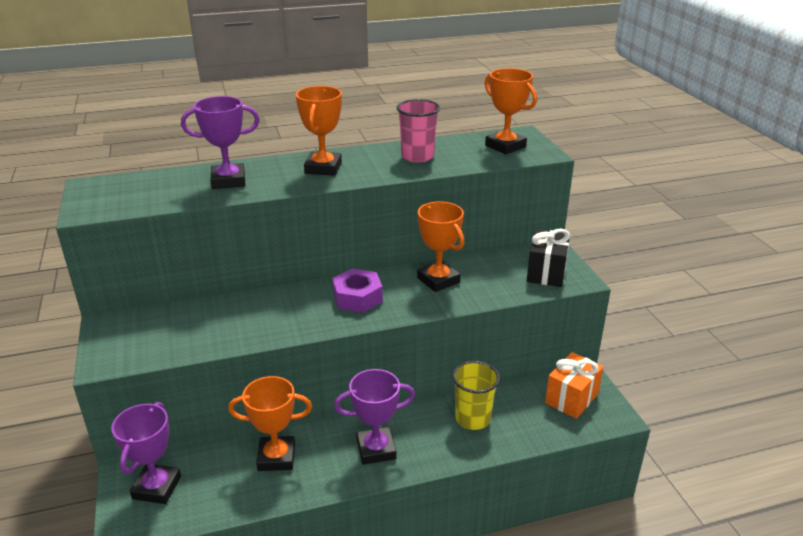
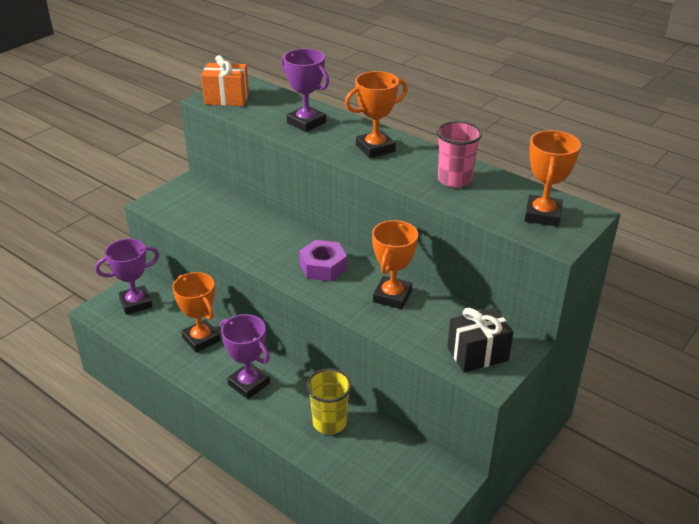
camera: 55 degrees right, 5 degrees up
orange gift [545,352,604,419] -> orange gift moved to [201,55,249,106]

